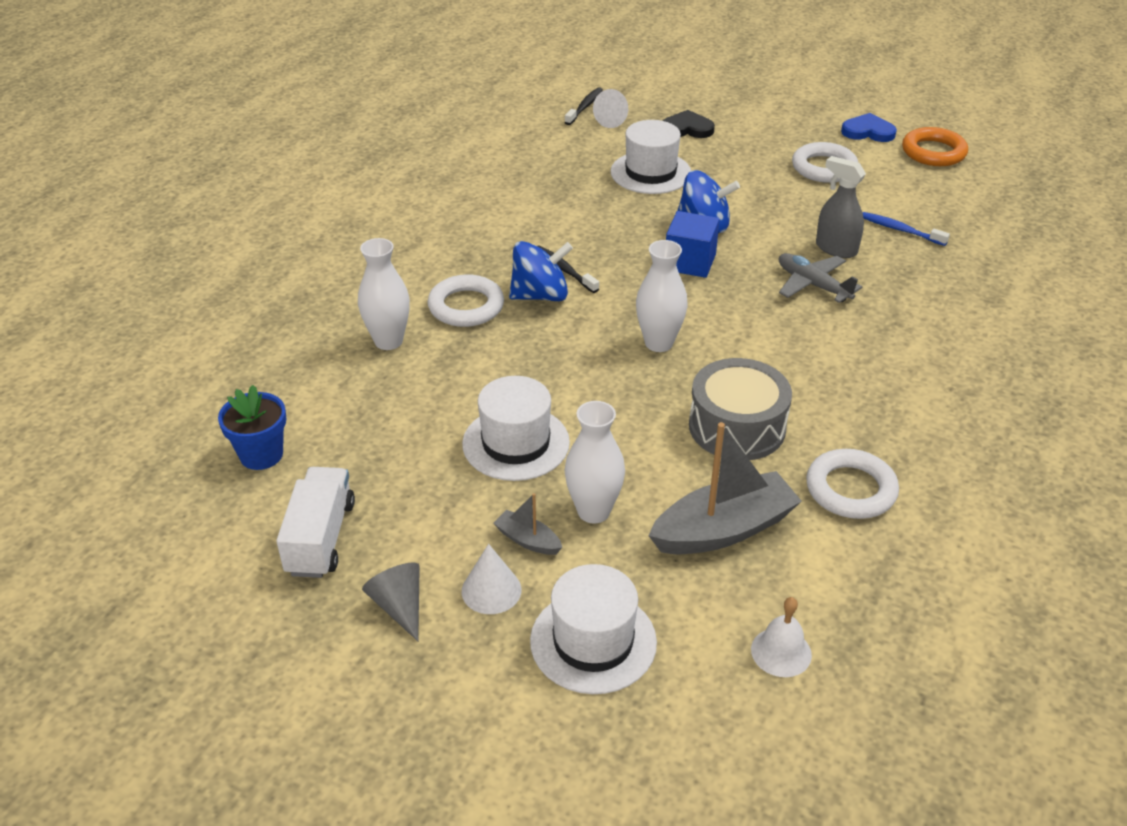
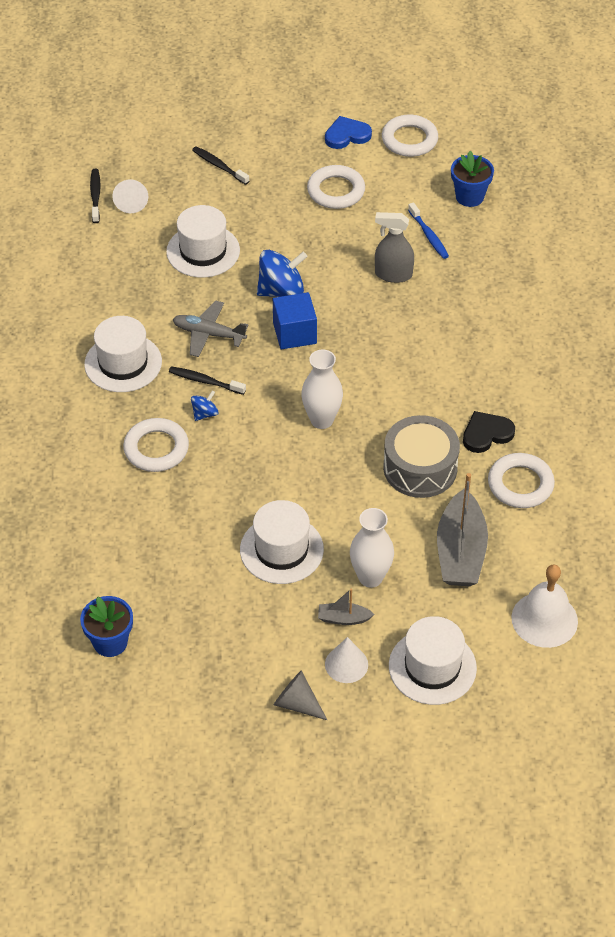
camera: 30 degrees left, 10 degrees up
white truck [276,467,355,578] -> none
white vase [358,238,410,350] -> none
blue spinning top [509,241,573,301] -> blue spinning top [191,391,219,421], size x0.51
grey boat [648,422,802,555] -> grey boat turned 150 degrees clockwise [437,473,488,586]
black heart [663,110,715,138] -> black heart moved to [463,411,515,453]
white bell [751,597,812,677] -> white bell [512,564,578,648], size x1.63
grey plane [779,253,862,303] -> grey plane moved to [173,300,249,357]
blue toothbrush [862,212,950,246] -> blue toothbrush turned 120 degrees counterclockwise [408,202,449,259]
orange ring [902,127,968,166] -> white ring [382,115,438,157]
none -> white hat [84,316,162,392]
none -> black toothbrush [192,147,249,185]
none -> blue flower pot [451,151,494,207]

